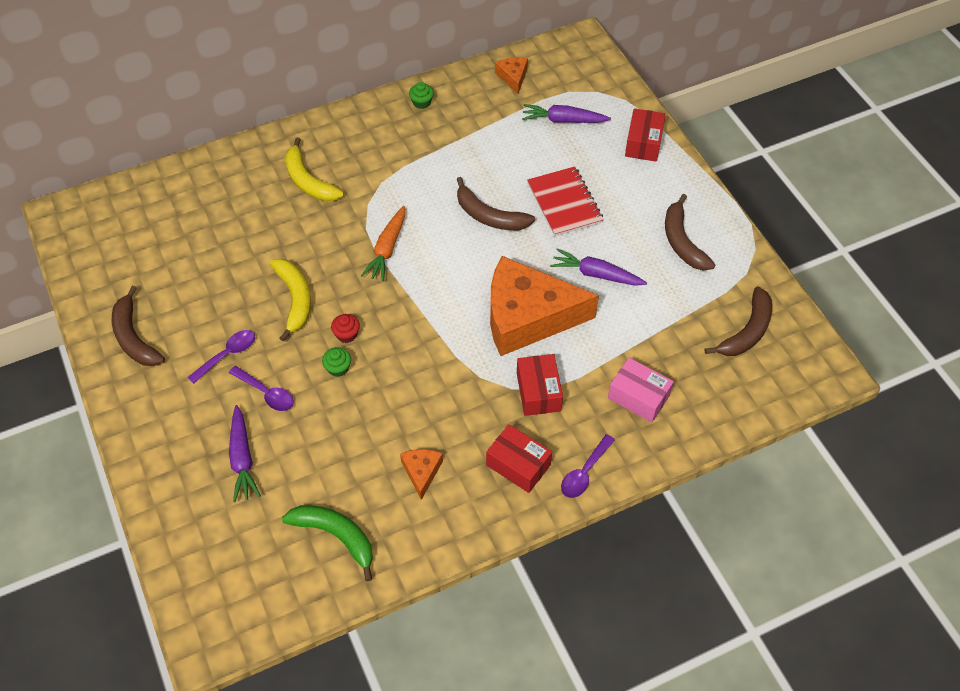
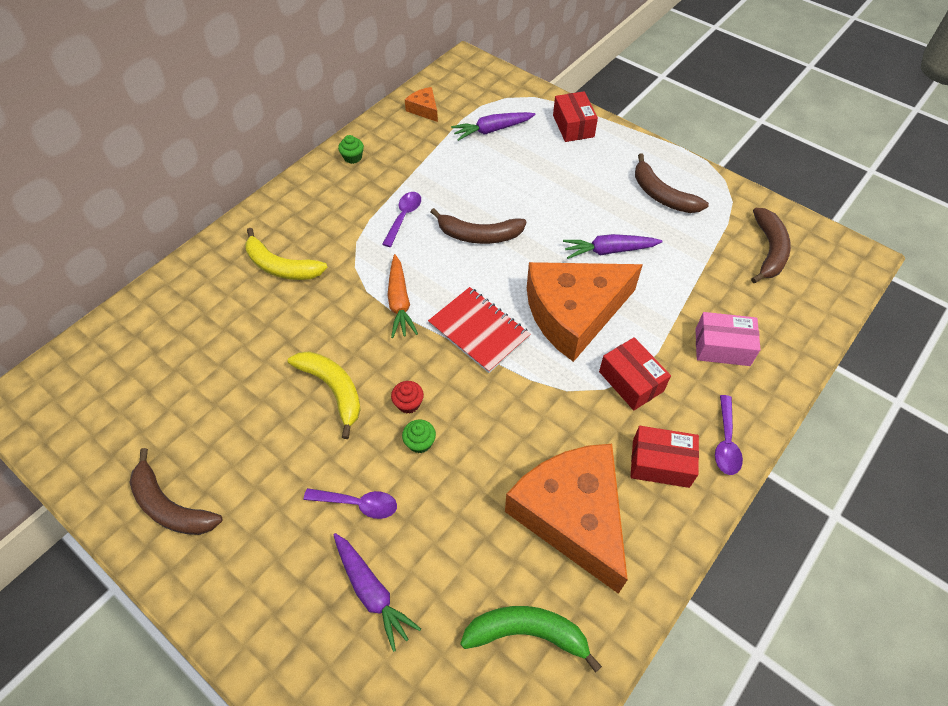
camera: 25 degrees left, 0 degrees up
purple spoon [187,330,255,384] -> purple spoon moved to [382,192,421,247]
orange cheese [400,449,443,500] -> orange cheese [505,444,628,594], size x2.43
red notebook [527,166,604,236] -> red notebook moved to [428,287,531,373]

